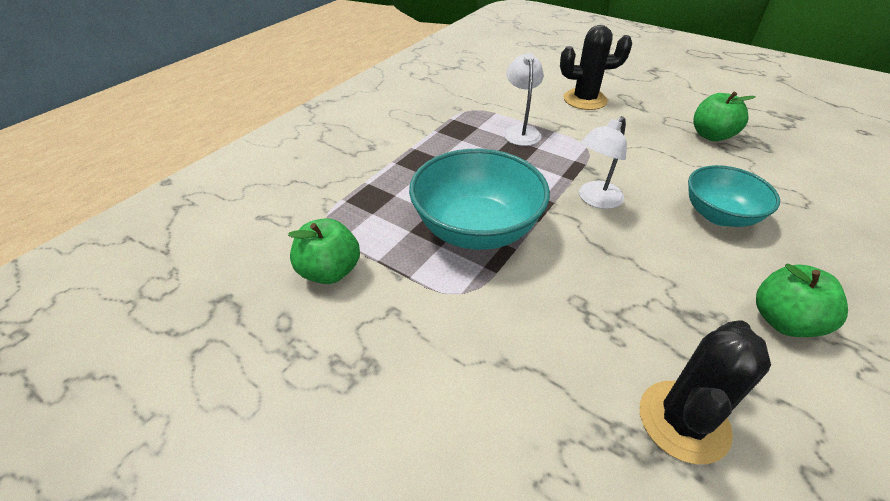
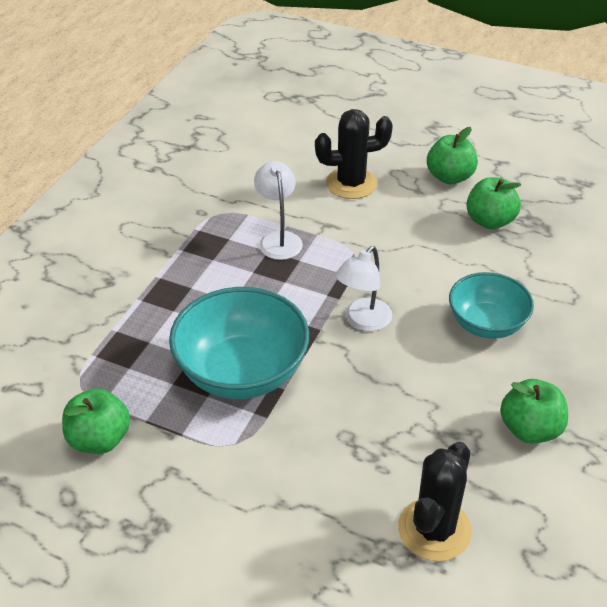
camera: 10 degrees left, 0 degrees up
none -> green apple [427,127,478,184]

